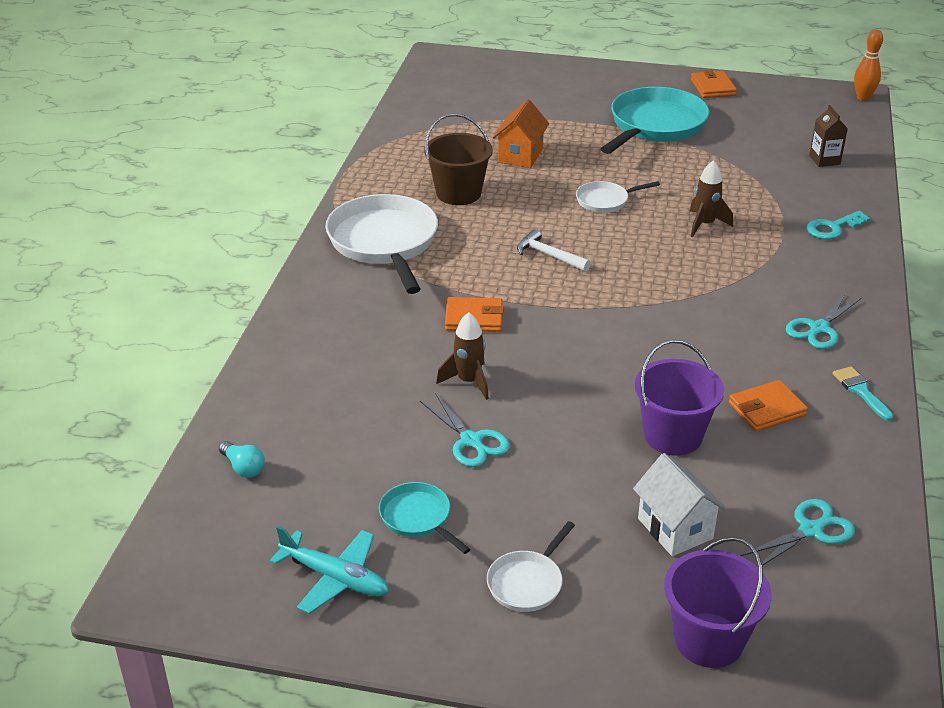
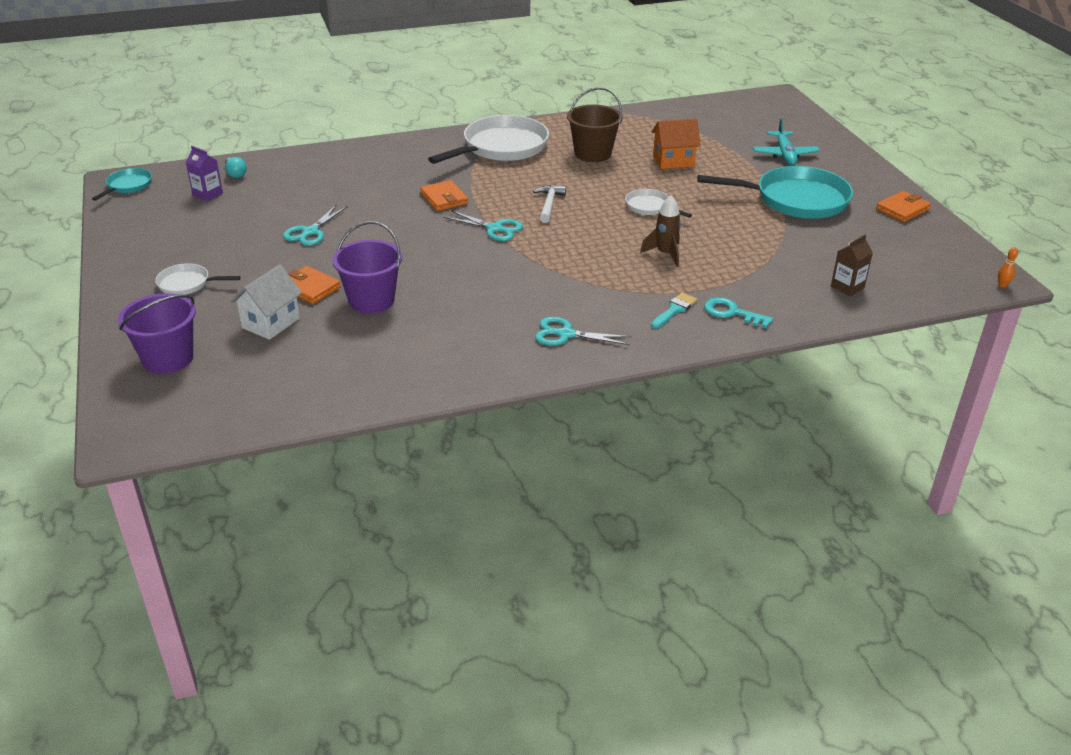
camera: 60 degrees right, 0 degrees up
turquoise light bulb [219,441,265,478] -> turquoise light bulb turned 45 degrees counterclockwise [225,157,247,178]
turquoise plane [270,526,389,614] -> turquoise plane moved to [753,118,820,166]
turquoise pan [379,482,471,554] -> turquoise pan moved to [92,168,152,201]
brown rocket [436,312,489,400] -> none
orange wallet [729,380,808,431] -> orange wallet moved to [288,266,341,304]
turquoise scissors [739,499,855,567] -> turquoise scissors moved to [443,210,523,241]
turquoise brush [833,366,893,421] -> turquoise brush moved to [651,293,697,329]
orange bowling pin [854,30,883,101] -> orange bowling pin [998,247,1018,287], size x0.55
none -> purple carton [186,146,223,201]

